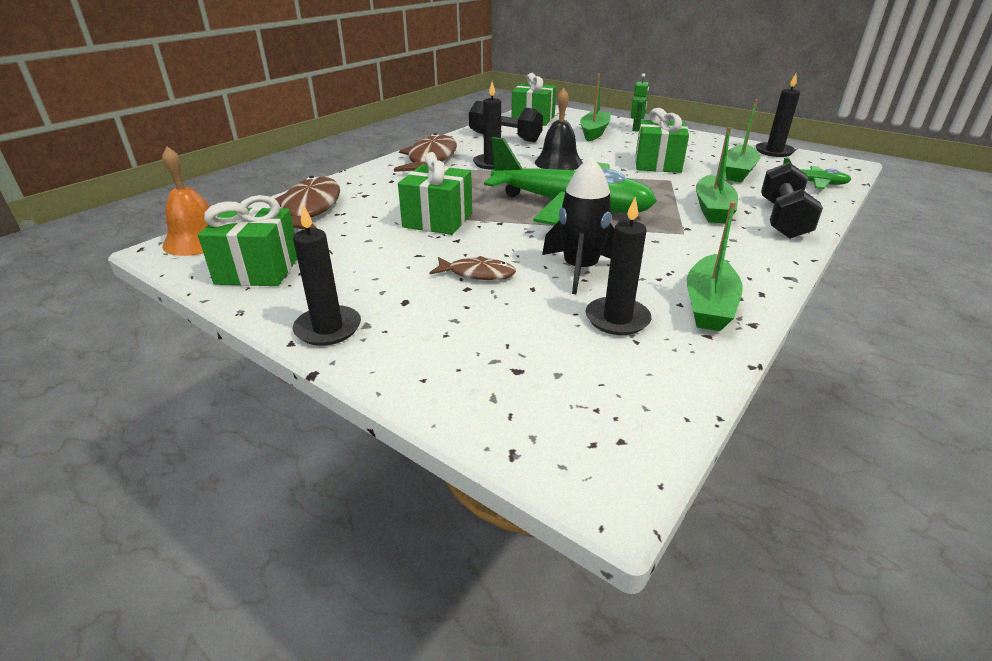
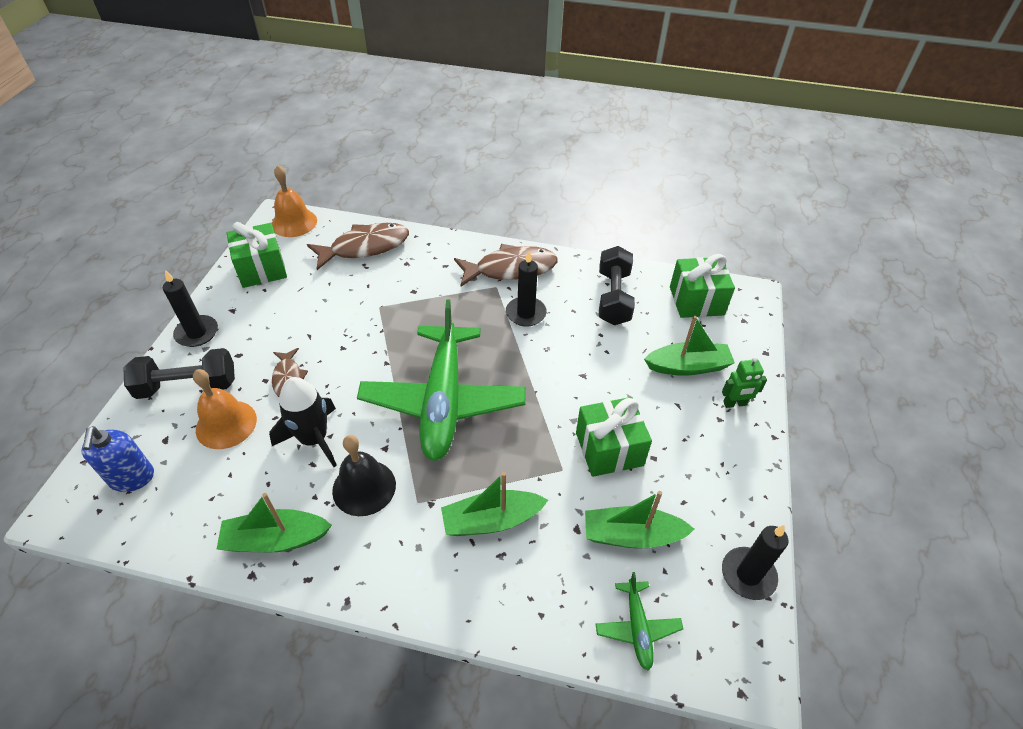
camera: 65 degrees right, 15 degrees up
green gift [398,152,472,235] -> none
black bell [535,88,583,170] -> black bell moved to [332,435,396,516]
black candle [586,197,651,335] -> none
black dumbbell [761,162,823,239] -> black dumbbell moved to [123,348,235,399]
none -> blue soap dispenser [81,426,154,492]
none -> orange bell [193,369,257,449]

